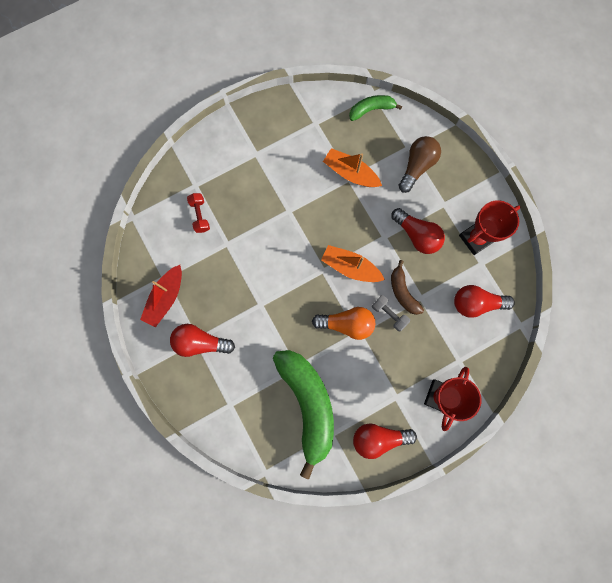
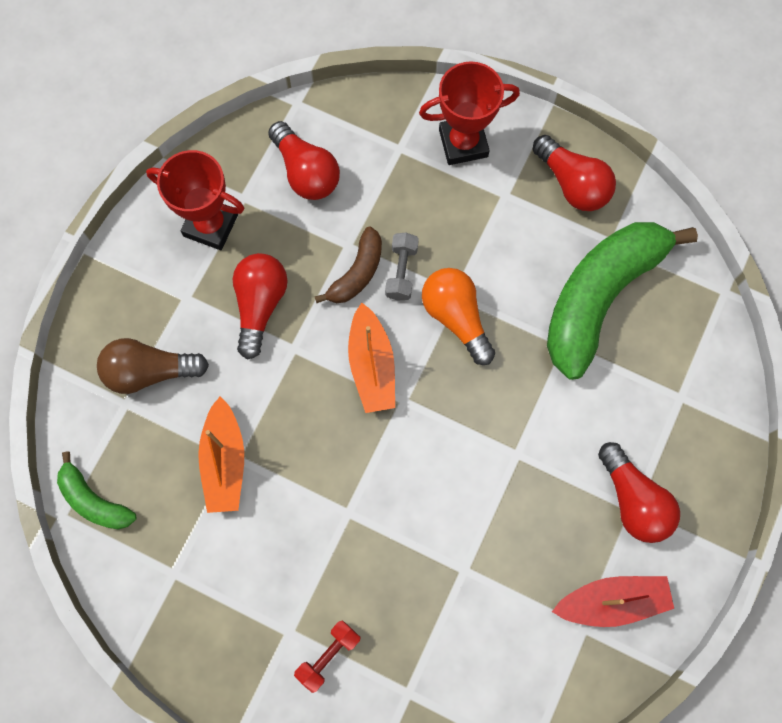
camera: 125 degrees left, 5 degrees down
red dumbbell [187,193,210,233] -> red dumbbell moved to [294,621,360,693]

